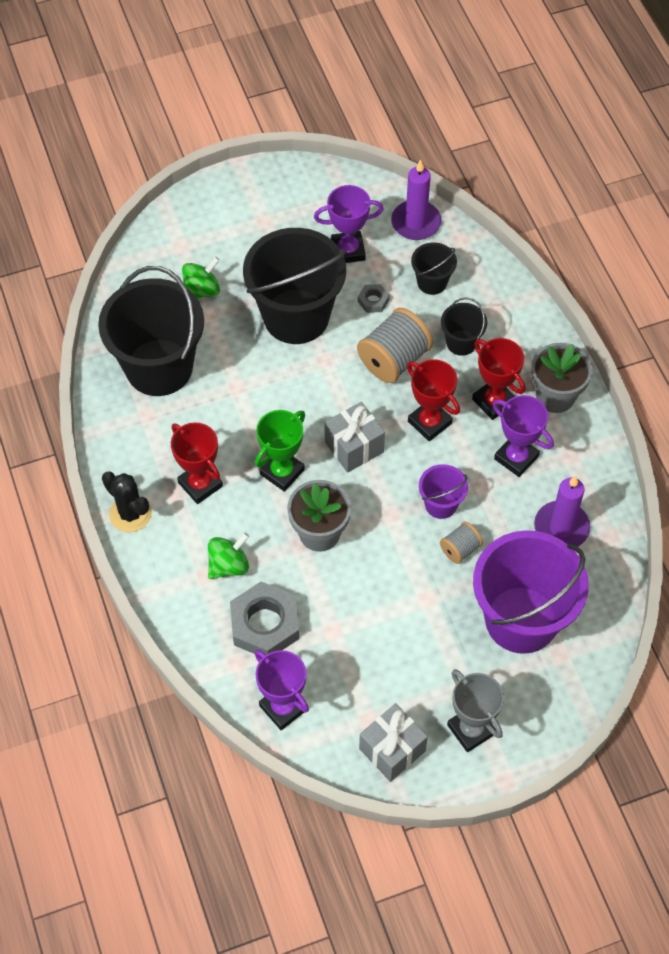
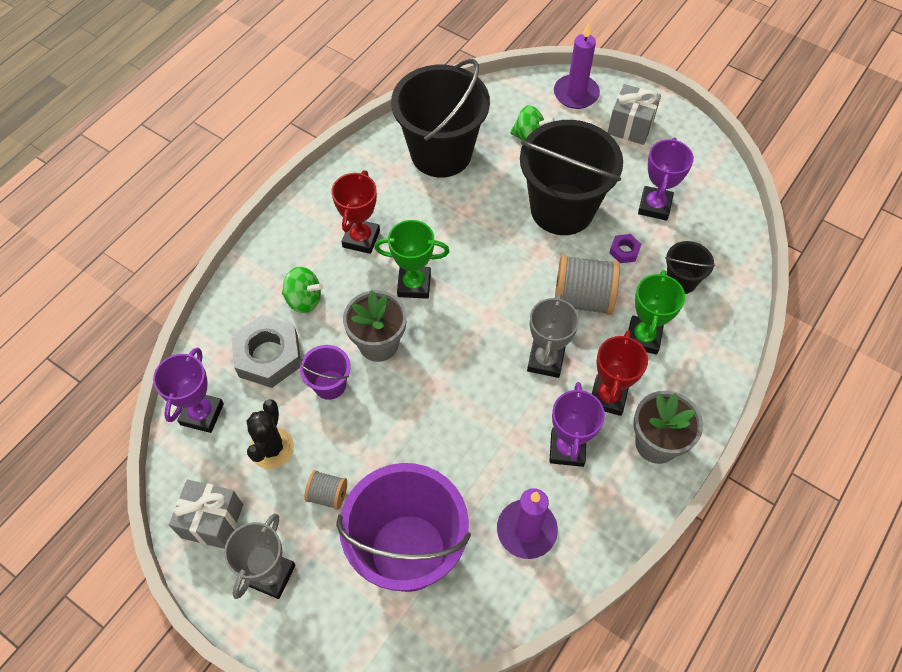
camera: 55 degrees right, 0 degrees up
black cactus [102,471,152,532] -> black cactus moved to [247,399,294,469]
purple trophy [314,185,383,263] -> purple trophy turned 60 degrees clockwise [638,137,694,221]
grey gift [325,402,385,473] -> grey gift moved to [608,84,661,145]
grey nut [358,284,389,313] -> purple nut [609,234,641,263]
purple candle [391,159,441,240] -> purple candle moved to [554,24,600,109]
red trophy [407,359,460,441] -> grey trophy [527,293,579,378]
purple bucket [419,464,468,519] -> purple bucket moved to [299,345,351,400]
grey spool [440,522,483,564] -> grey spool moved to [305,470,347,510]
black bucket [441,297,487,356] -> green trophy [628,270,685,355]

